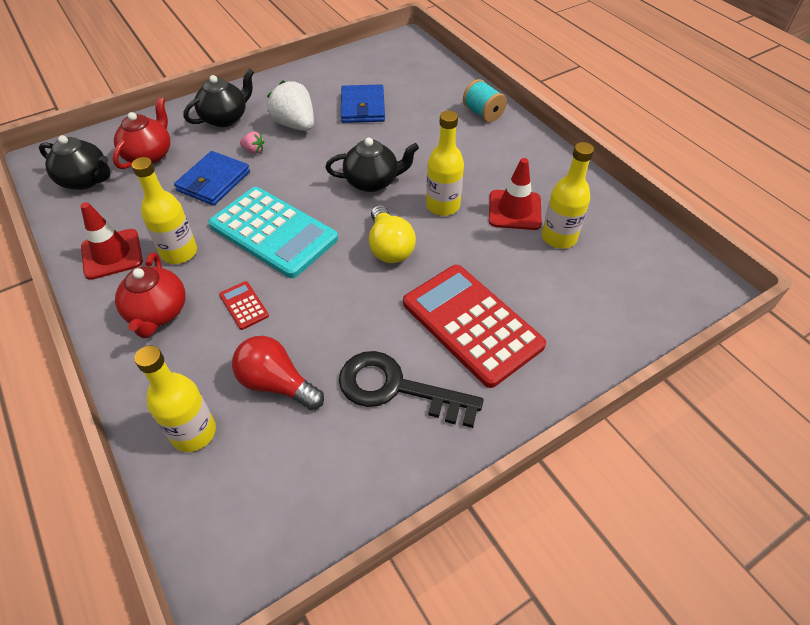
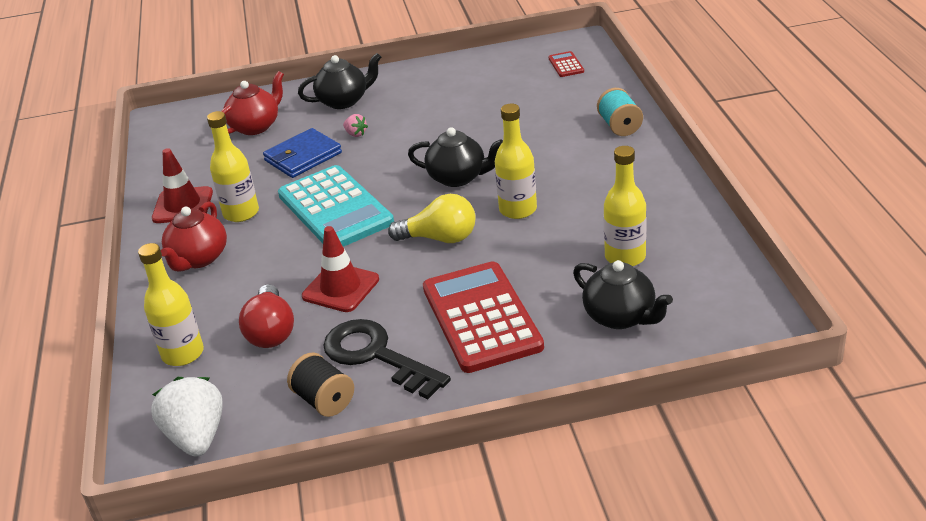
camera: 25 degrees right, 15 degrees down
black teapot [39,135,110,190] -> black teapot moved to [573,260,673,329]
red calculator [219,281,269,330] -> red calculator moved to [548,51,584,77]
red light bulb [232,336,324,410] -> red light bulb turned 150 degrees counterclockwise [239,284,294,348]
white strawberry [267,80,314,131] -> white strawberry moved to [151,377,223,457]
blue wallet [341,84,385,123] -> none
yellow light bulb [369,205,416,263] -> yellow light bulb turned 90 degrees counterclockwise [388,194,476,243]
red traffic cone [489,158,542,230] -> red traffic cone moved to [302,226,379,312]
none -> black spool [287,353,354,417]

